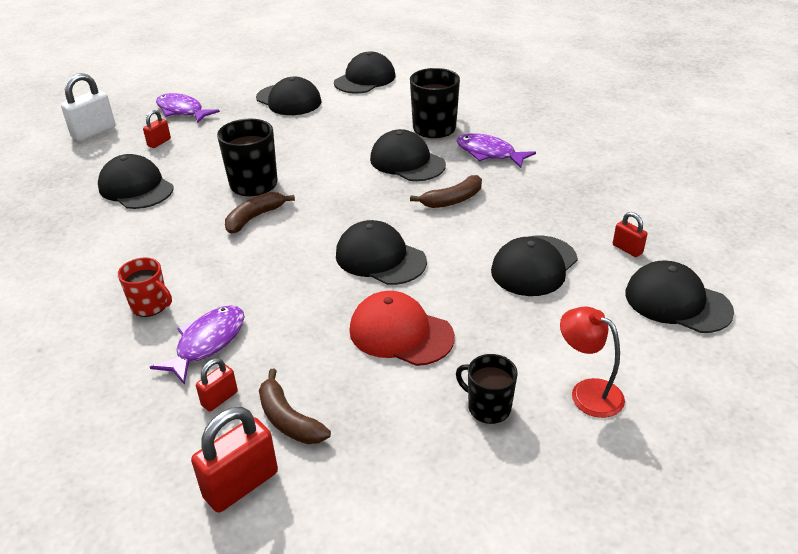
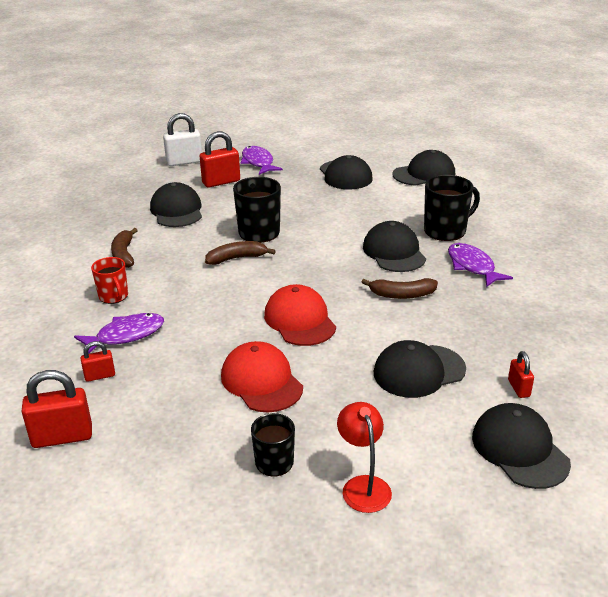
camera: 30 degrees right, 5 degrees down
red padlock [143,110,171,148] -> red padlock [200,131,240,188], size x1.80
brown banana [259,369,331,444] -> brown banana moved to [111,228,138,268]
black cap [336,220,427,285] -> red cap [264,284,336,346]

